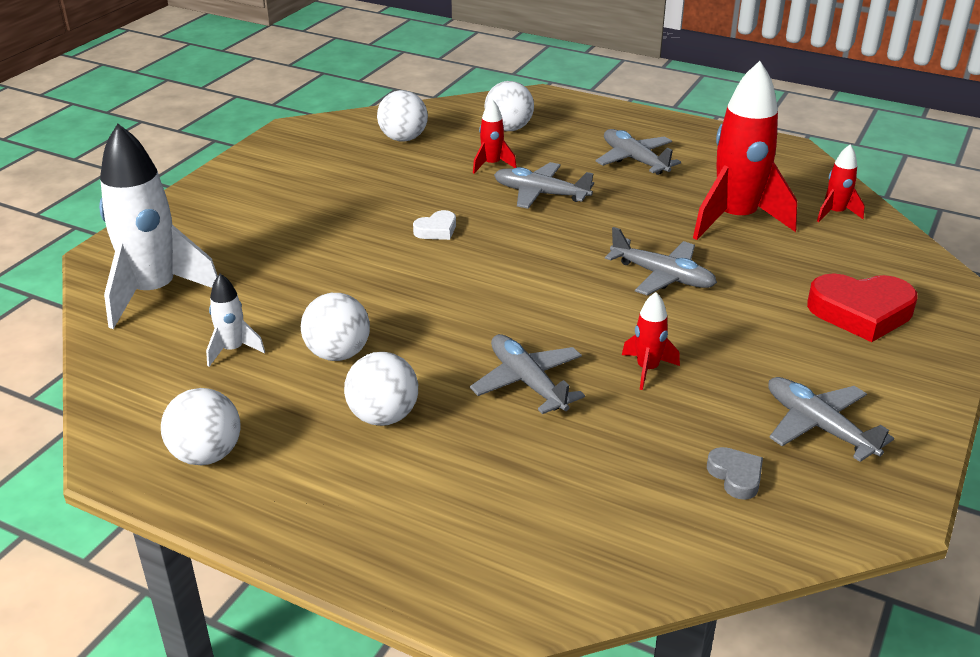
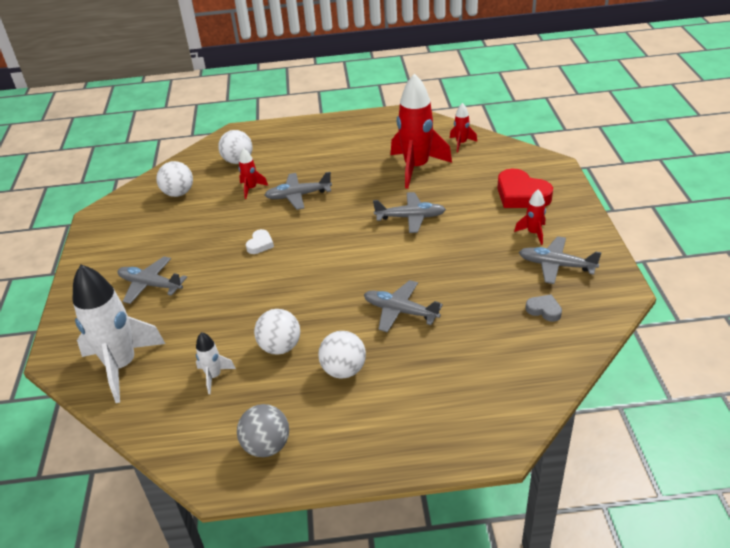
camera: 30 degrees left, 5 degrees up
white ball [161,388,241,465] -> grey ball [237,404,289,457]
grey plane [595,129,681,175] -> grey plane moved to [118,256,187,304]
red rocket [622,292,680,390] -> red rocket moved to [514,190,546,245]
red heart [807,273,918,342] -> red heart turned 75 degrees clockwise [497,169,553,208]

